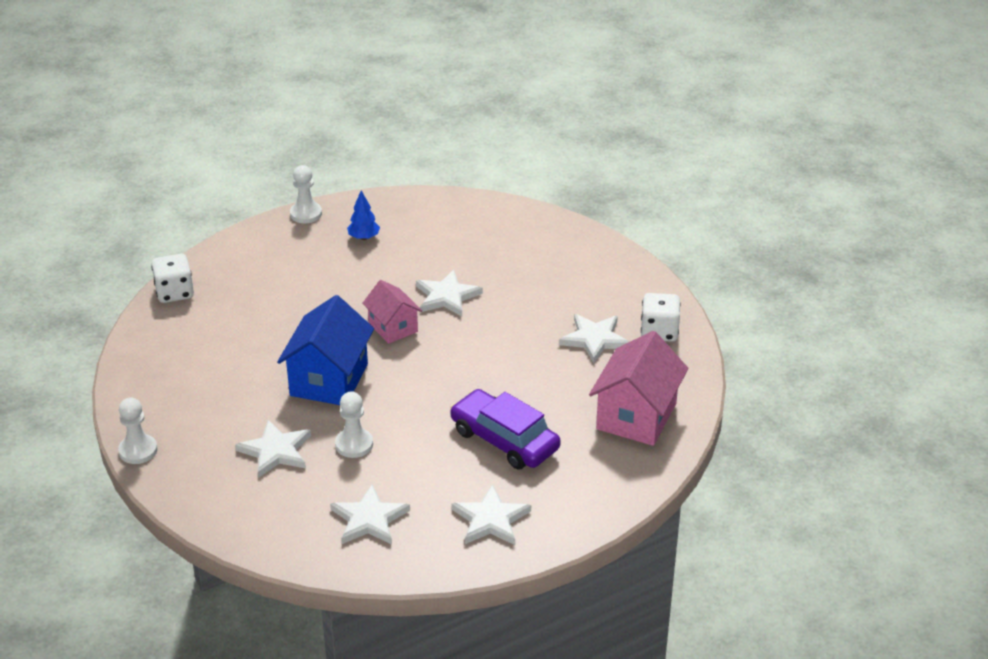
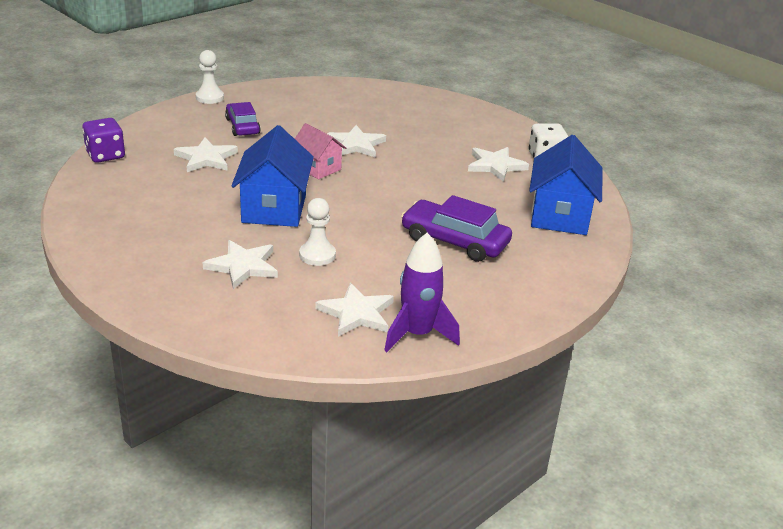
camera: 15 degrees left, 5 degrees down
white pawn [118,397,158,464] -> none
white dice [151,254,194,303] -> purple dice [82,118,125,163]
blue tree [347,191,380,240] -> none
white star [452,484,531,545] -> white star moved to [174,137,238,172]
pink house [589,331,689,446] -> blue house [529,135,603,235]
none -> purple car [225,102,261,136]
none -> purple rocket [384,233,460,352]

